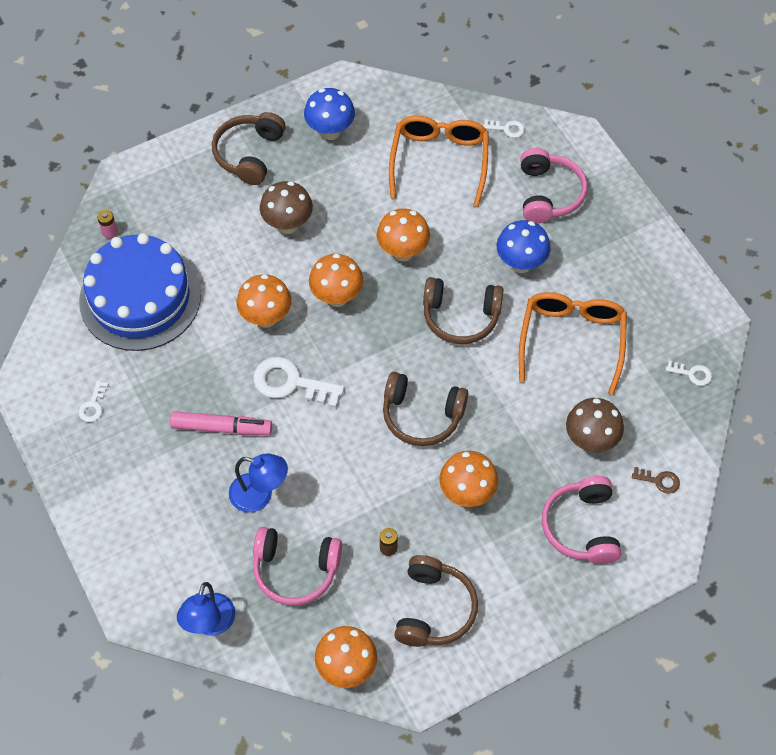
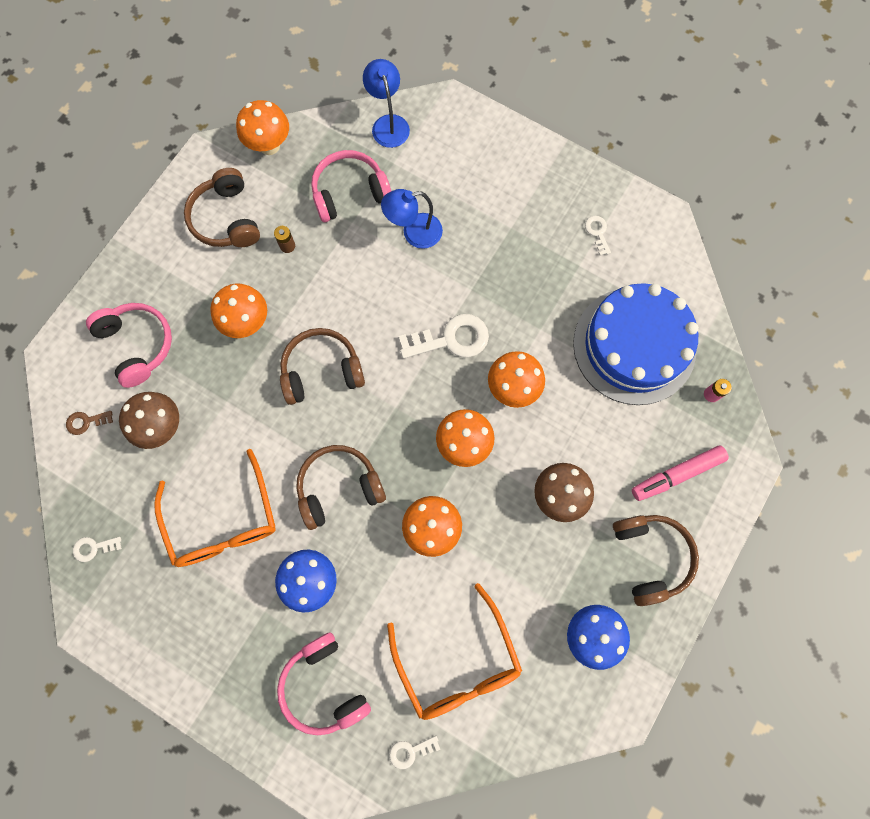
camera: 150 degrees right, 15 degrees up
pink marker [170,411,272,435] -> pink marker moved to [632,446,729,501]

